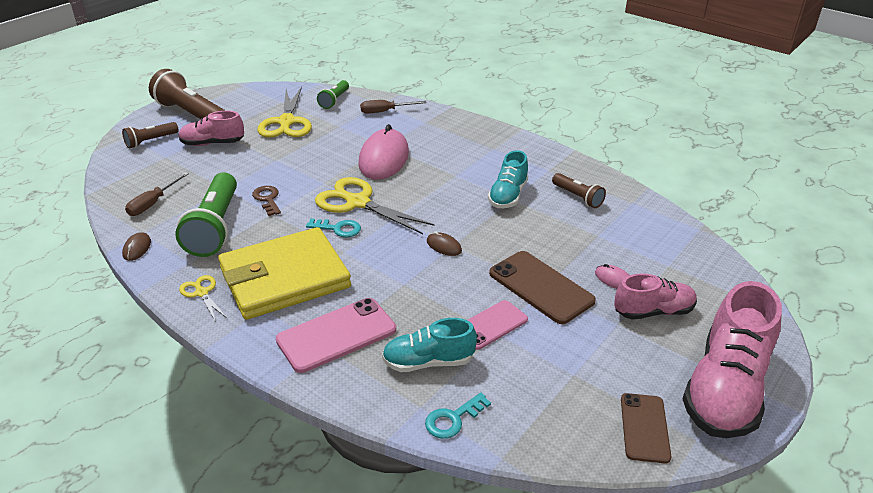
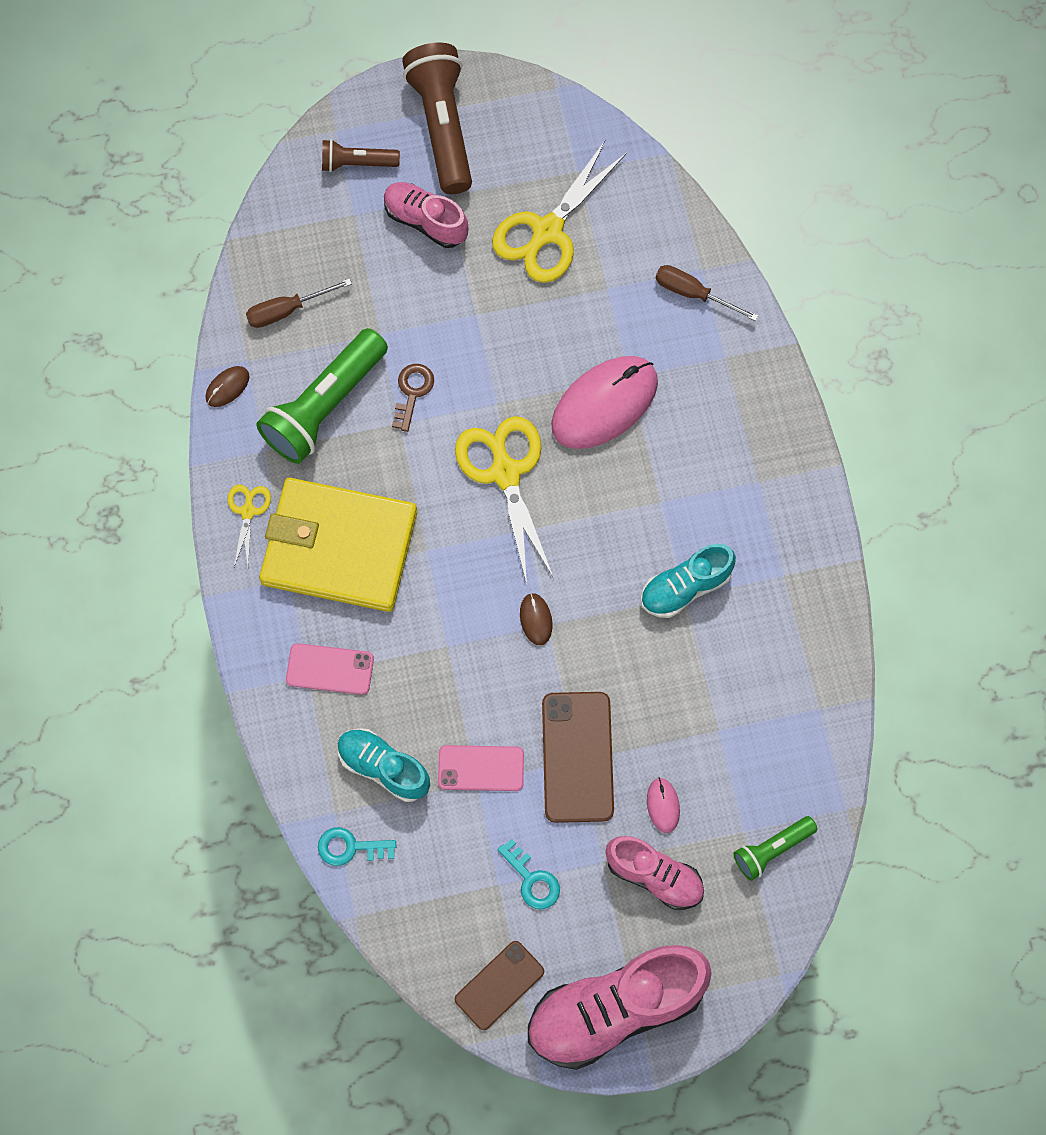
camera: 40 degrees right, 35 degrees up
pink phone [276,298,396,373] -> pink phone [286,643,374,695], size x0.65
turquoise key [306,219,361,237] -> turquoise key moved to [497,839,560,910]
green flashlight [317,80,349,109] -> green flashlight moved to [733,816,818,881]
brown flashlight [552,173,606,208] -> none

